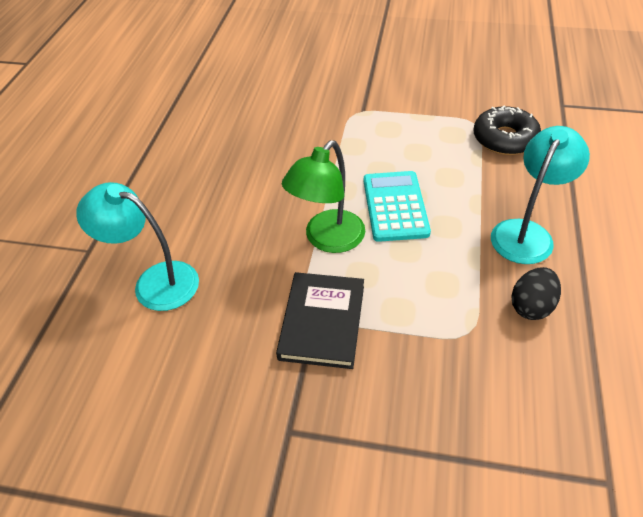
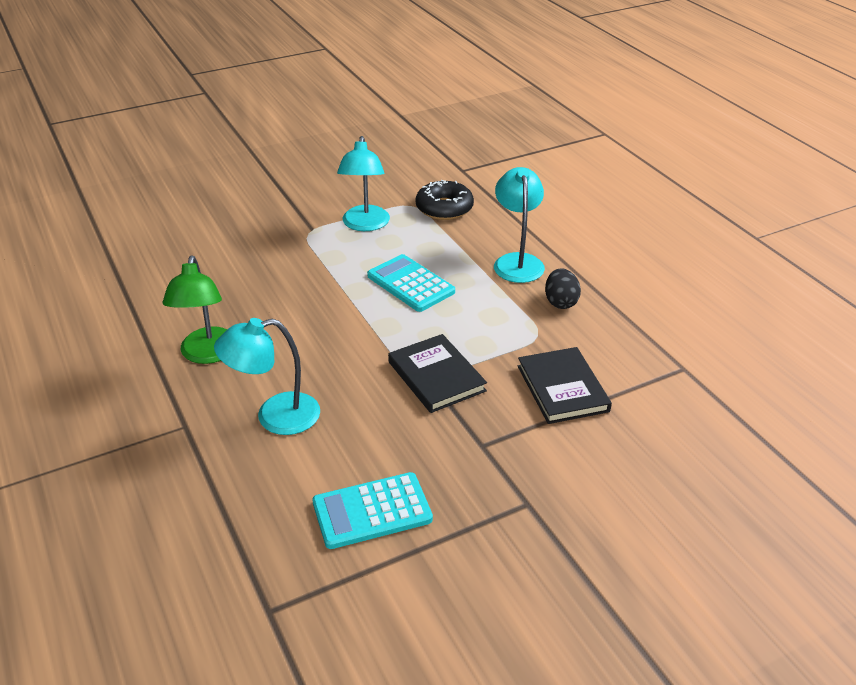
camera: 40 degrees left, 10 degrees down
green lamp [282,140,365,253] -> green lamp moved to [162,256,227,364]
none -> turquoise calculator [312,472,433,549]
none -> turquoise lamp [337,136,390,231]
none -> black book [518,347,612,424]

